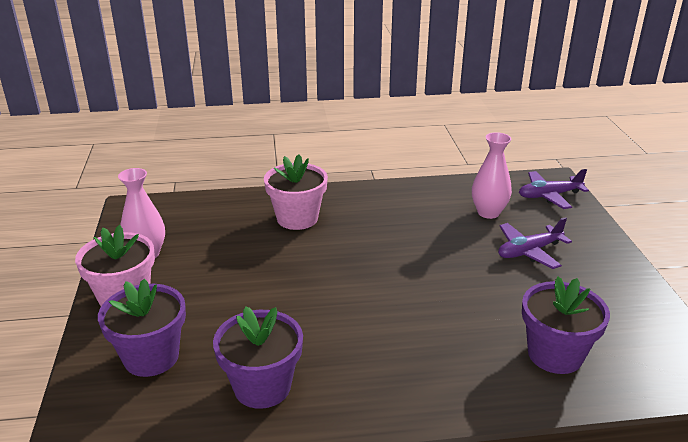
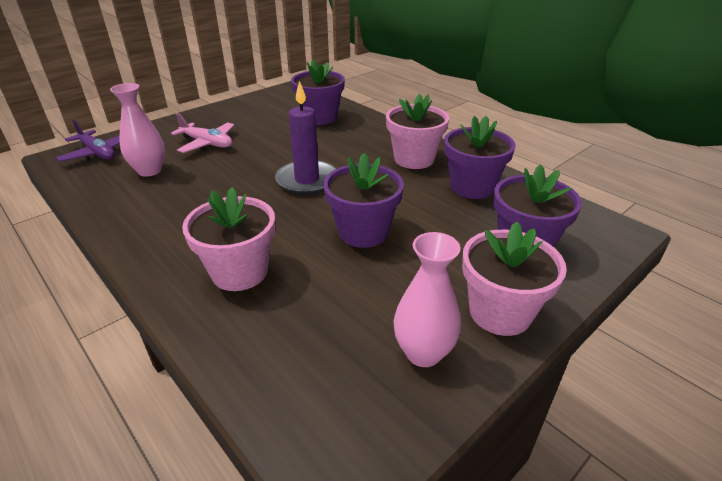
camera: 125 degrees left, 5 degrees up
purple plane [498,217,572,269] -> pink plane [171,113,234,153]
none -> purple candle [275,81,336,195]
none -> purple flower pot [323,153,404,248]
none -> pink flower pot [386,94,449,169]

